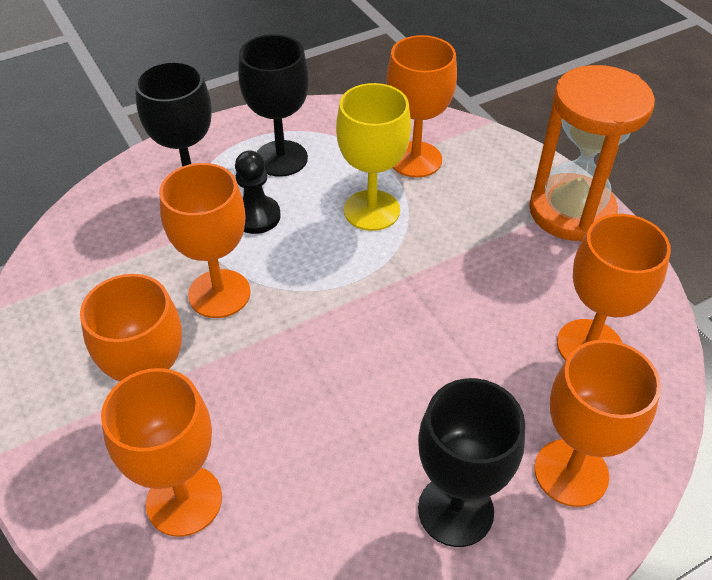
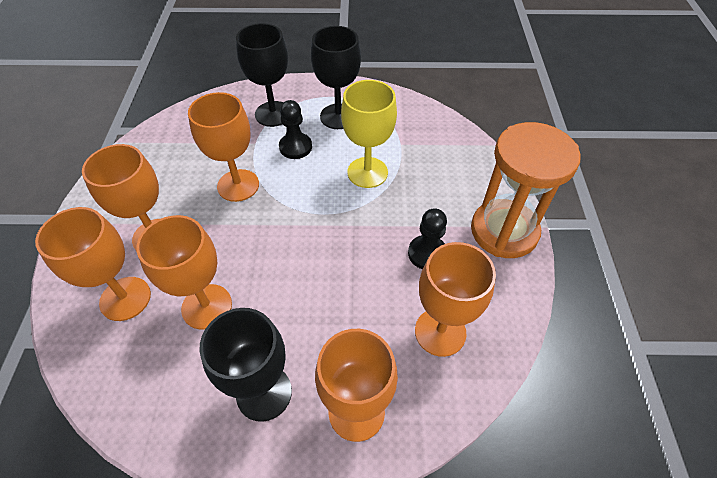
camera: 30 degrees right, 5 degrees up
orange goblet [386,35,457,178] -> orange goblet moved to [136,215,232,330]
none -> black pawn [408,208,447,269]

